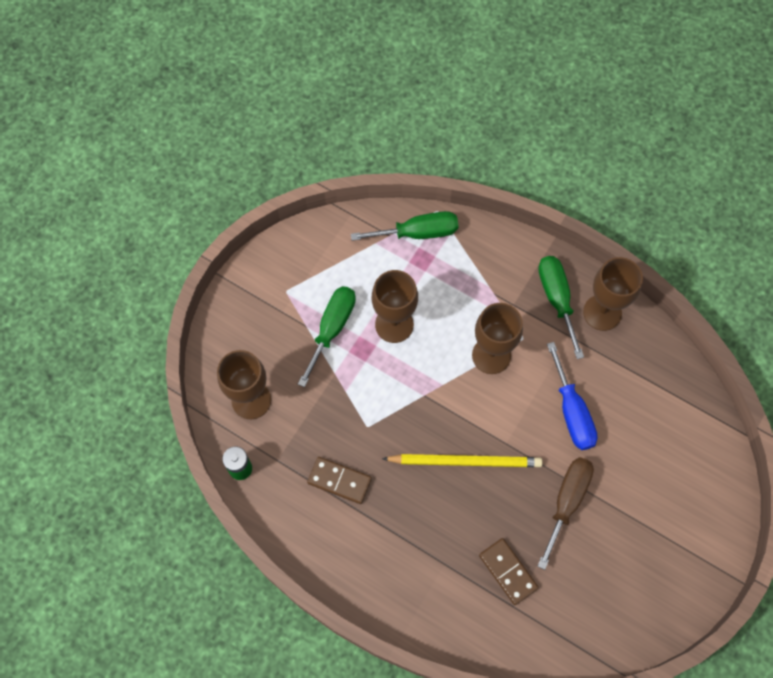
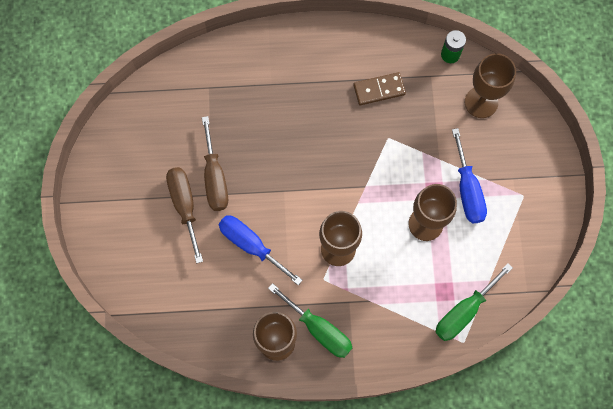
camera: 145 degrees right, 5 degrees up
green screwdriver [298,286,356,387] -> blue screwdriver [452,128,487,223]
yellow pencil [382,454,543,467] -> none
brown domino [479,538,539,605] -> none
none -> brown screwdriver [166,167,203,263]

